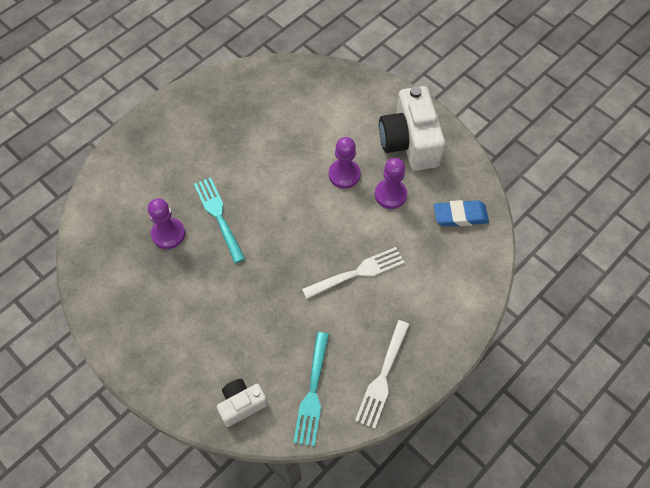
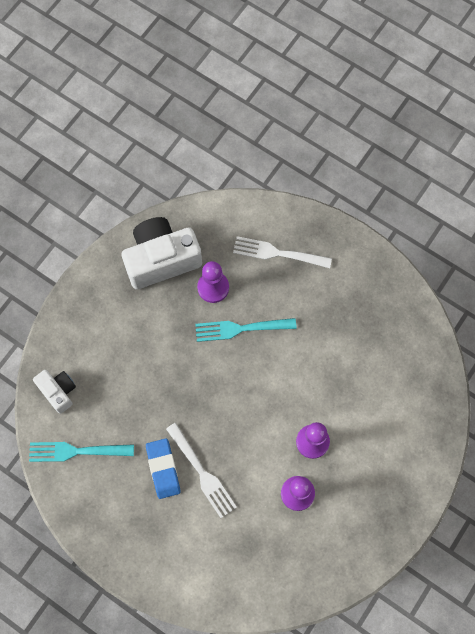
camera: 80 degrees right, 10 degrees up
turquoise fork [194,177,245,263] -> turquoise fork turned 150 degrees counterclockwise [195,318,297,342]
white fork [355,320,410,429] -> white fork moved to [233,236,332,268]
white camera [379,86,445,171] -> white camera moved to [122,217,202,289]
blue eraser [434,200,489,227] -> blue eraser moved to [146,438,181,499]

